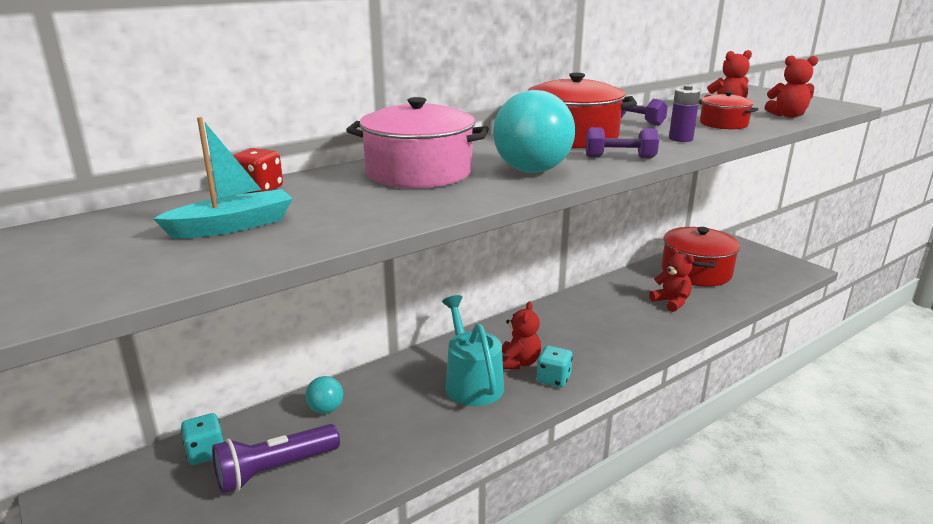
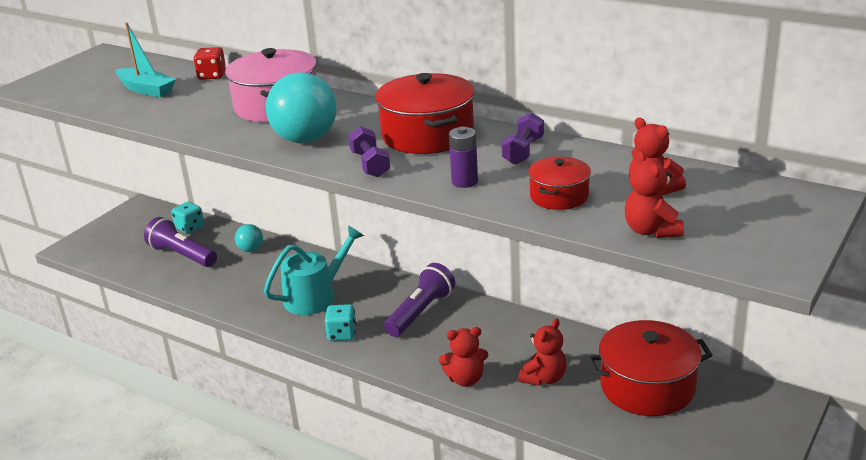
camera: 70 degrees right, 5 degrees up
red teddy bear [502,302,541,369] -> red teddy bear moved to [439,327,489,387]
none -> purple flashlight [384,263,455,337]

